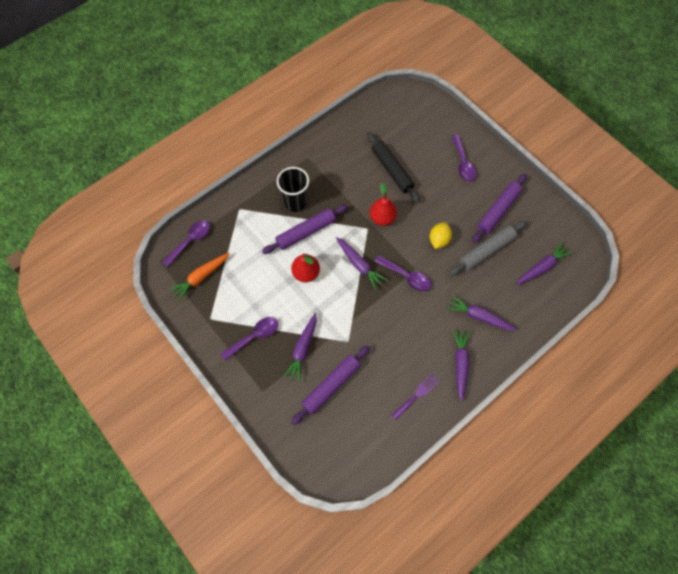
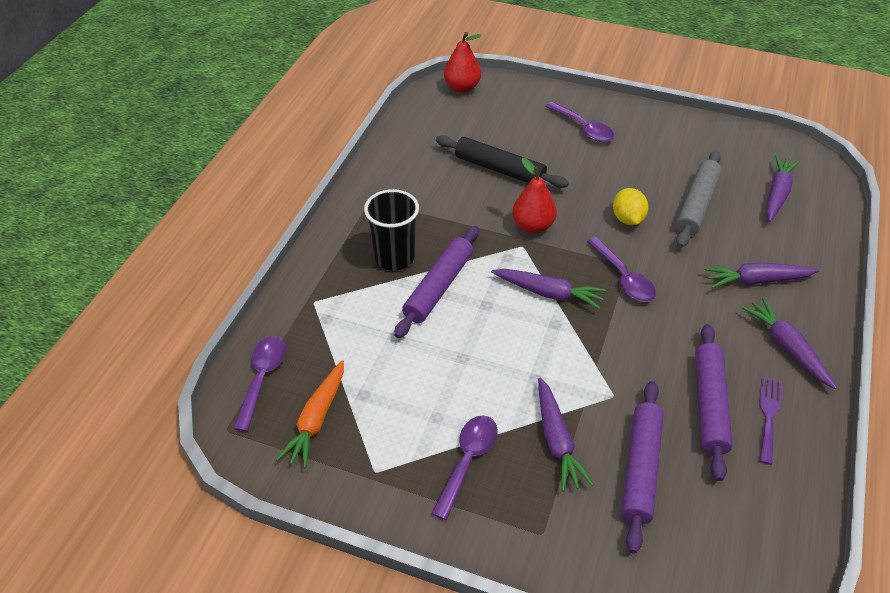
camera: 30 degrees left, 20 degrees down
red pear [291,254,320,282] -> red pear moved to [444,32,482,93]
purple spoon [375,255,431,291] -> purple spoon turned 60 degrees clockwise [587,237,656,302]
purple rolling pin [472,174,527,243] -> purple rolling pin moved to [695,324,733,481]

